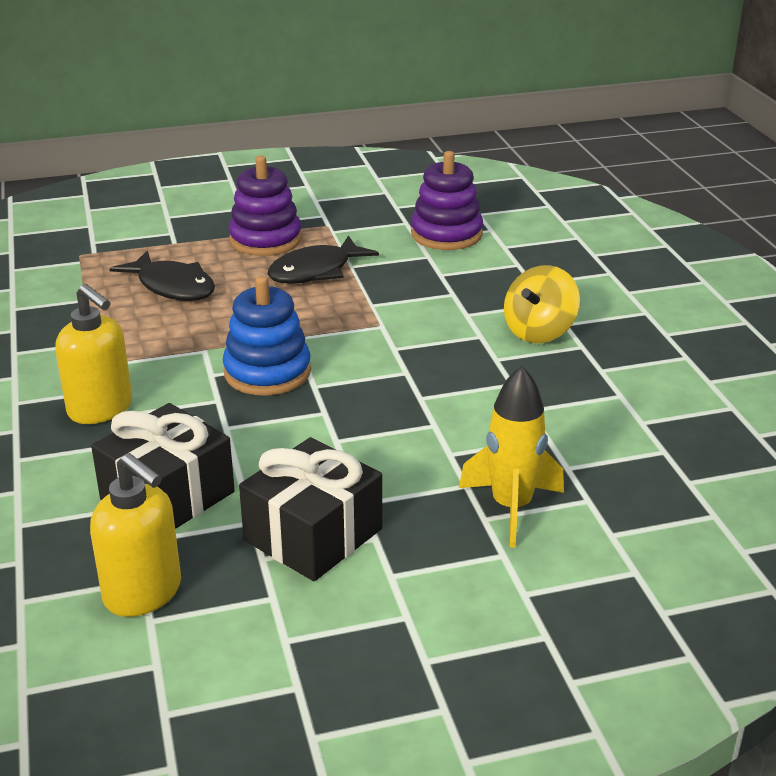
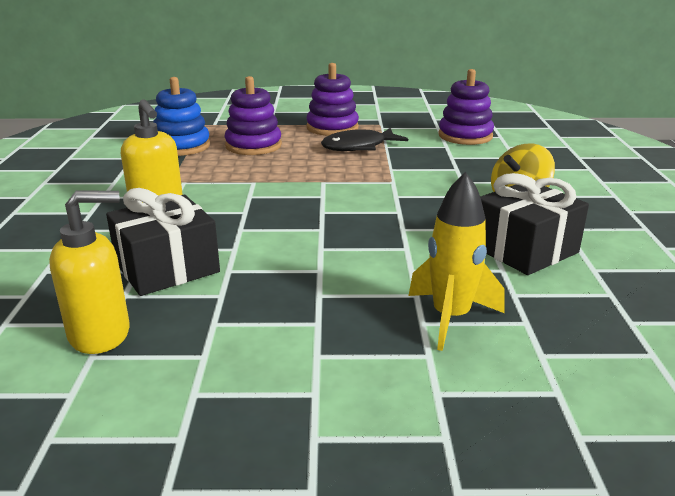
camera: 15 degrees right, 5 degrees down
yellow soap dispenser [90,453,181,617] -> yellow soap dispenser turned 75 degrees counterclockwise [49,190,130,354]
black fish [109,251,215,301] -> purple stacking toy [224,76,282,155]
blue stacking toy [223,276,311,396] -> blue stacking toy moved to [153,77,210,156]
black gift [239,437,382,581] -> black gift moved to [480,173,589,275]

